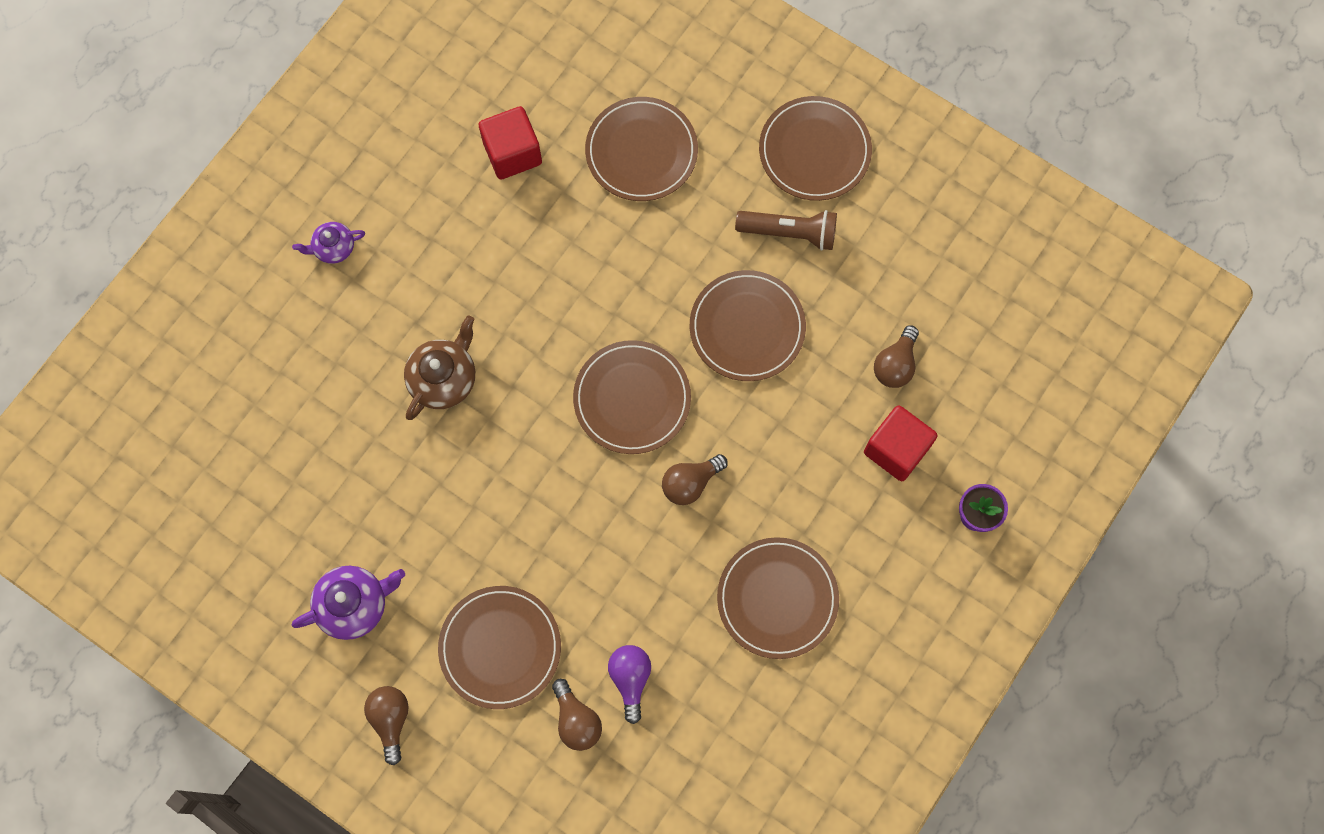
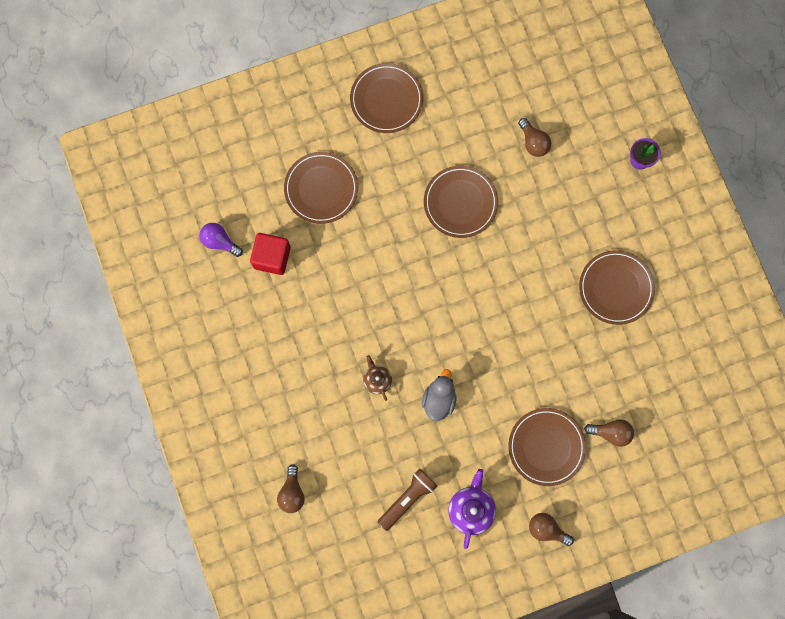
camera: 55 degrees left, 5 degrees up
purple teapot [292,222,365,264] -> none
brown teapot [404,315,475,420] -> brown teapot [363,355,392,401], size x0.62
brown plate [573,340,691,454] -> none
purple light bulb [608,645,651,724] -> purple light bulb moved to [199,223,243,257]
brown light bulb [662,454,728,505] -> brown light bulb moved to [277,464,305,513]
brown flashlight [735,210,837,251] -> brown flashlight moved to [378,468,437,531]
red cube [864,405,938,481] -> none
none -> grey duck [422,369,456,421]

